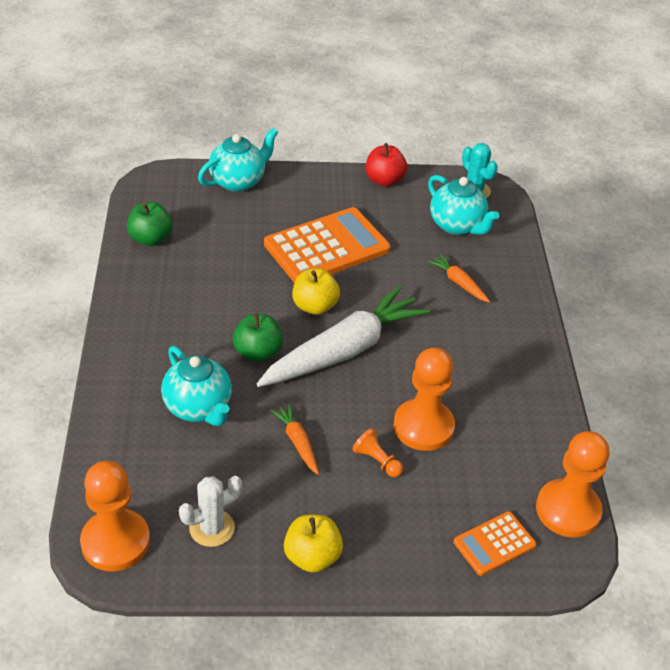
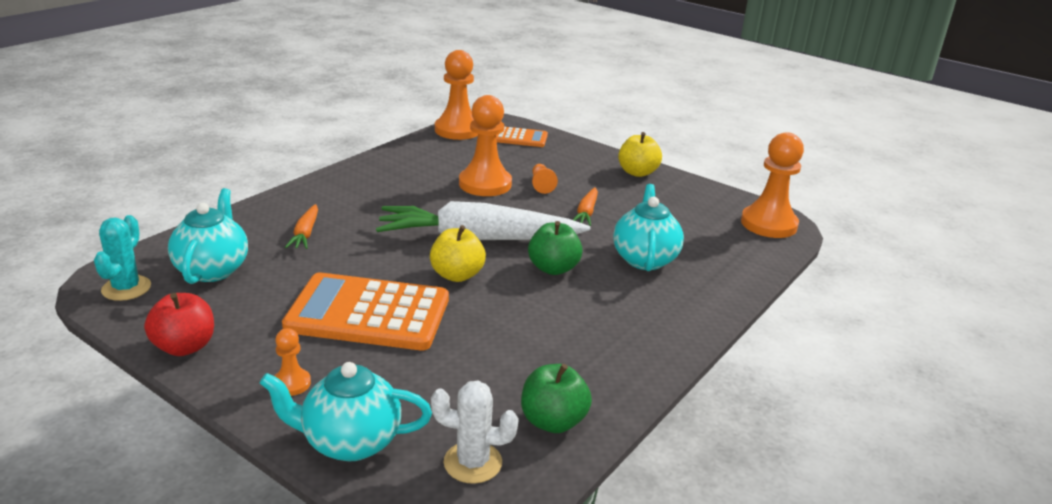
camera: 140 degrees left, 15 degrees down
white cactus [179,476,242,547] -> white cactus moved to [431,381,519,484]
none -> orange pawn [274,328,311,396]

